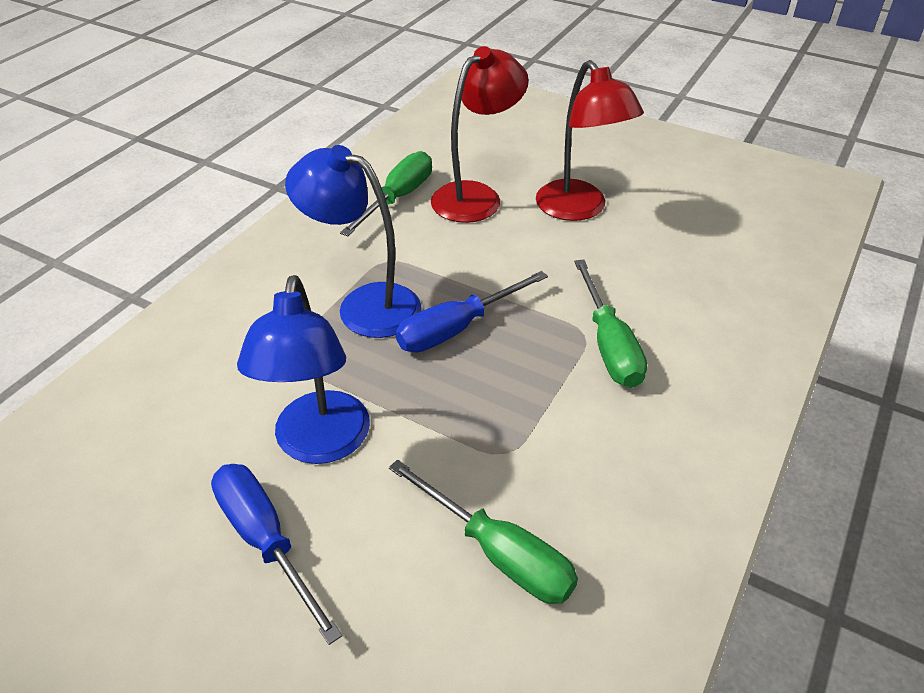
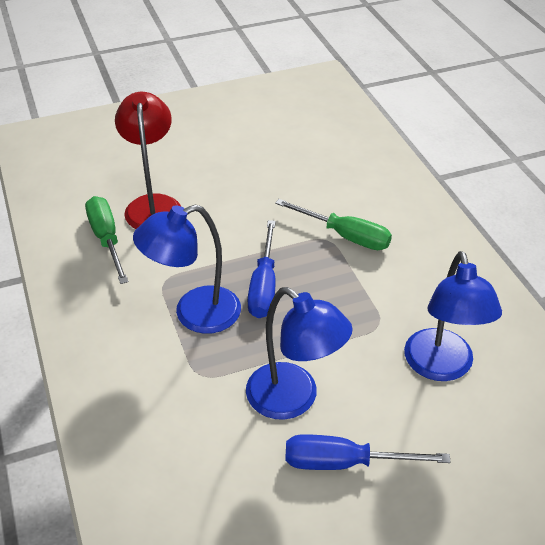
camera: 50 degrees left, 0 degrees up
green screwdriver [389,459,578,604] -> blue lamp [404,251,502,381]
red lamp [536,60,644,221] -> none

